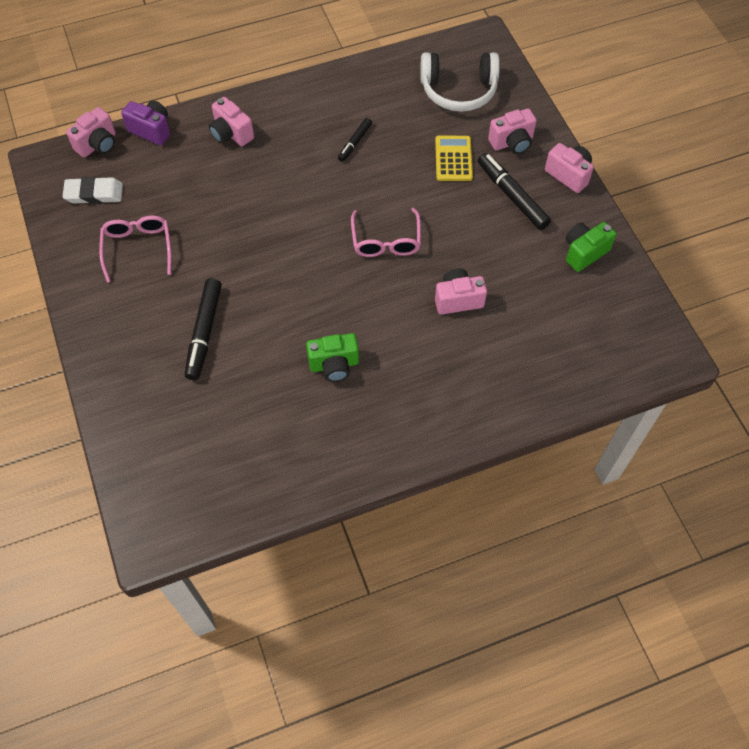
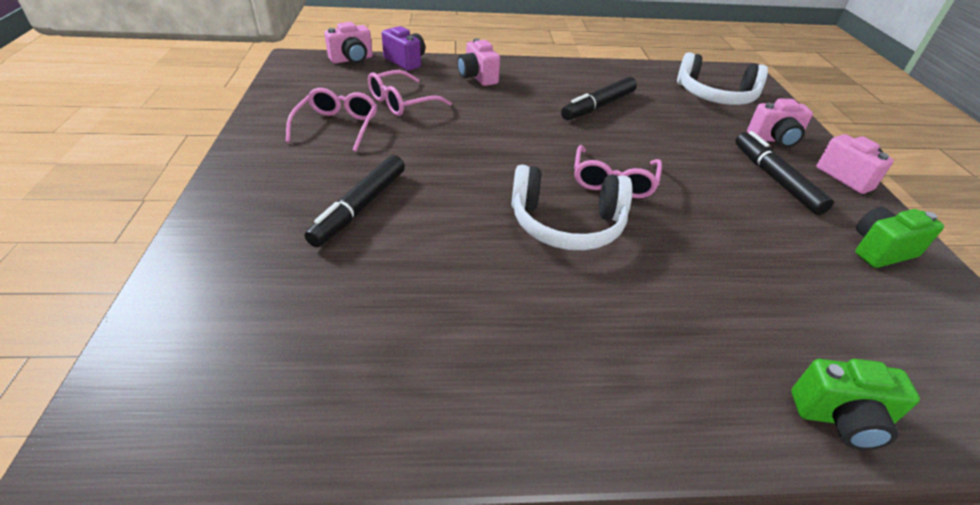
camera: 15 degrees right, 20 degrees down
white eraser [62,177,123,204] -> none
green camera [306,333,359,382] -> green camera moved to [791,359,920,450]
black marker [338,118,372,162] -> black marker [561,77,637,120], size x1.72
yellow calculator [435,136,473,181] -> none
pink camera [435,268,487,315] -> none
none -> pink glasses [368,70,452,116]
none -> white headphones [511,165,632,250]

